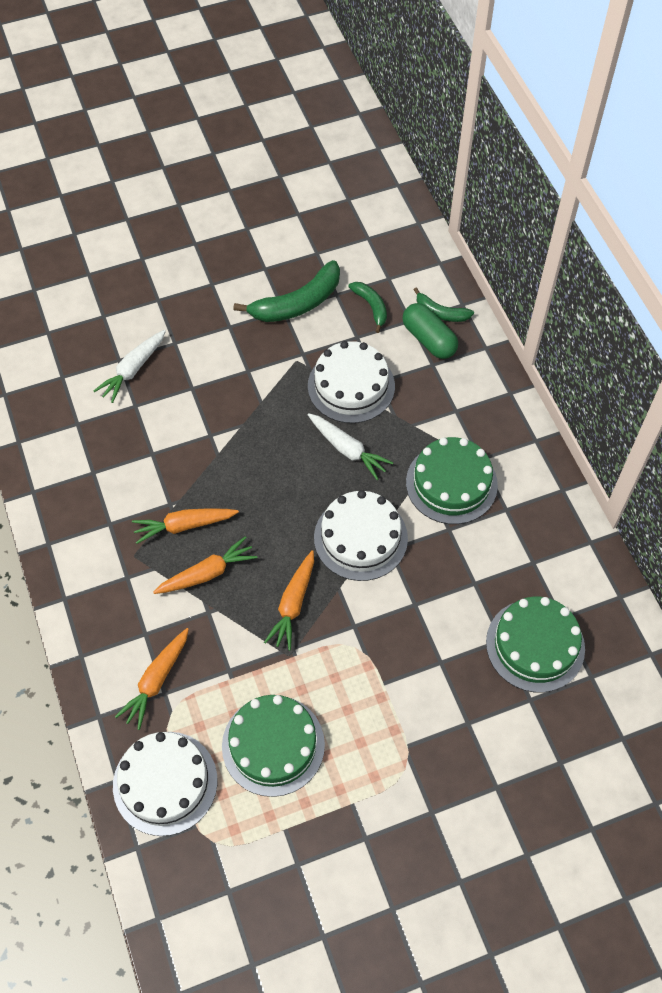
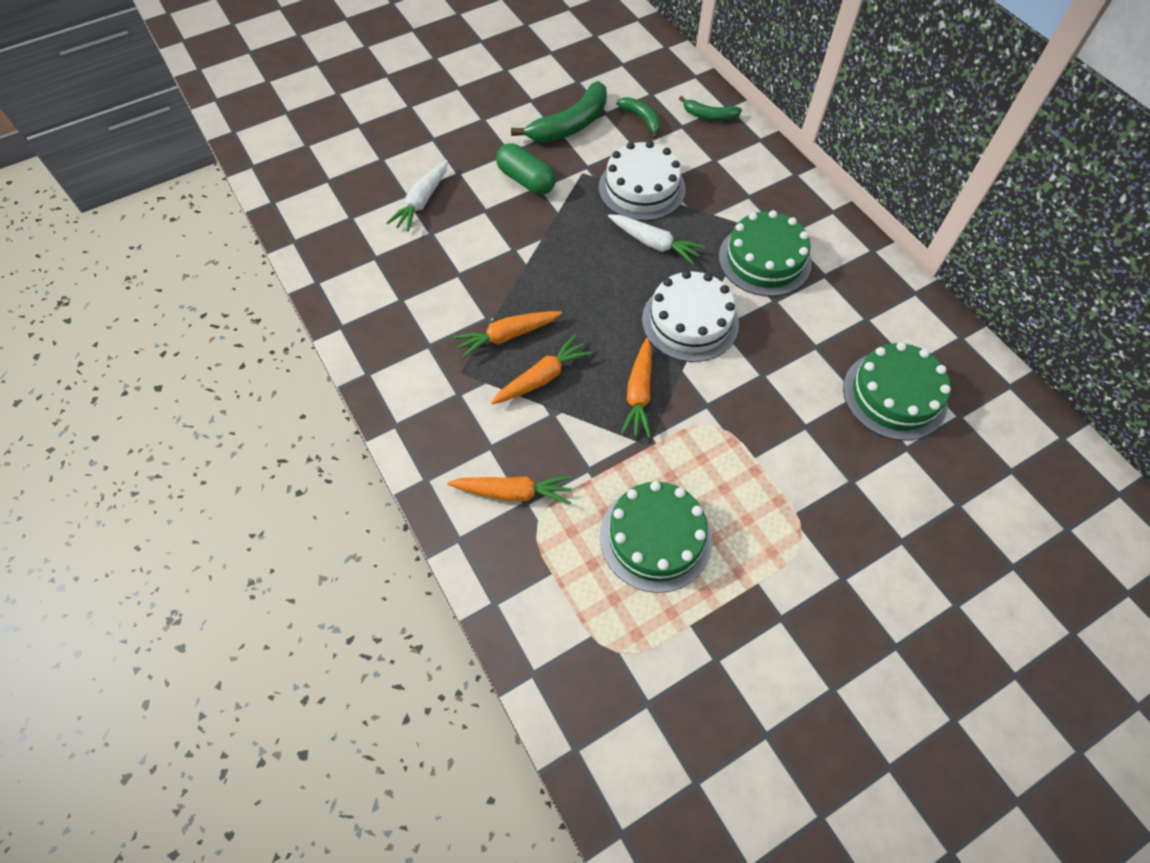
camera: 10 degrees left, 0 degrees up
white cake [113,732,217,836] -> none
orange carrot [115,628,189,730] -> orange carrot turned 105 degrees counterclockwise [447,475,572,505]
green capsule [402,303,458,359] -> green capsule moved to [496,143,556,195]

